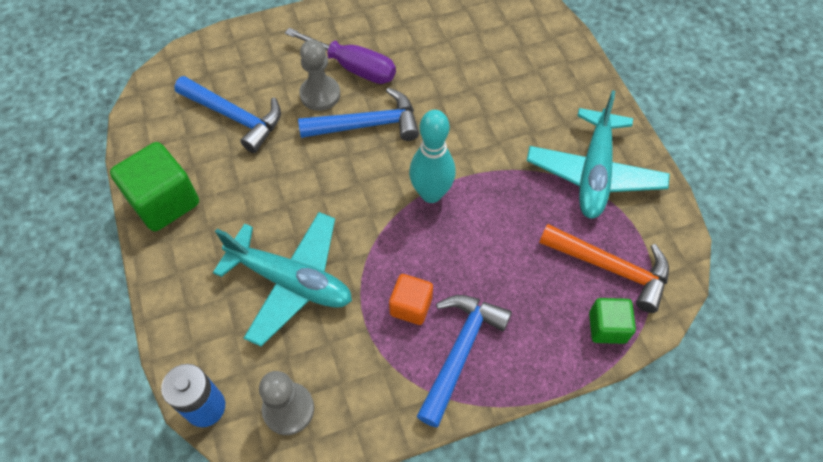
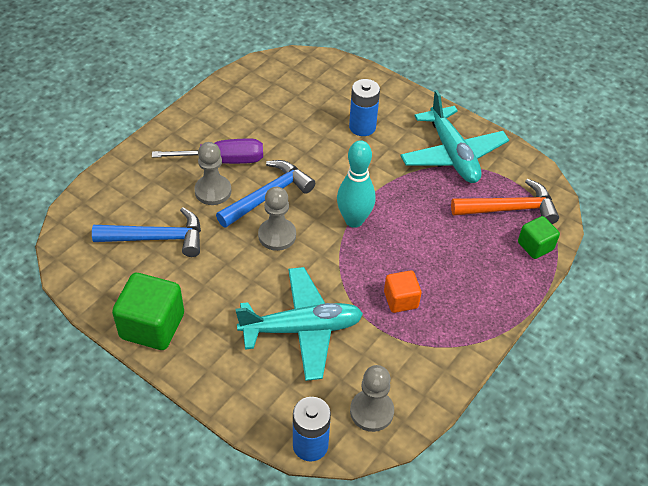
camera: 35 degrees left, 10 degrees down
blue hammer [417,295,512,427] -> none
none -> grey pawn [258,187,296,251]
none -> blue battery [349,79,380,136]

